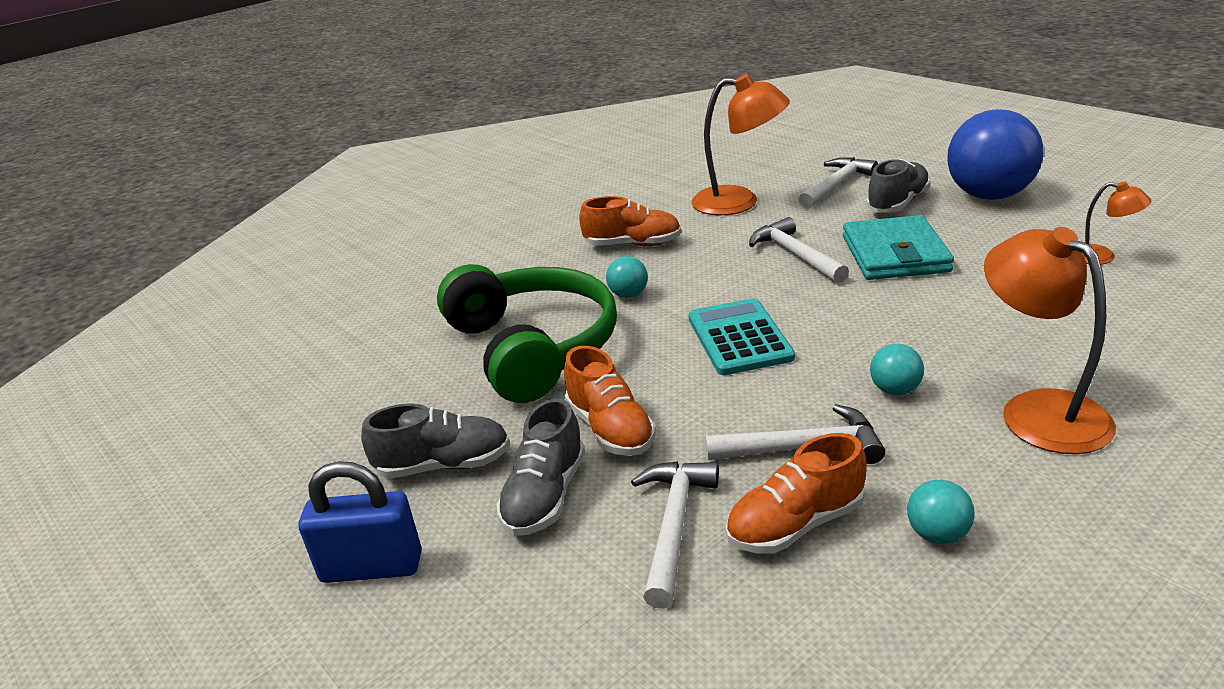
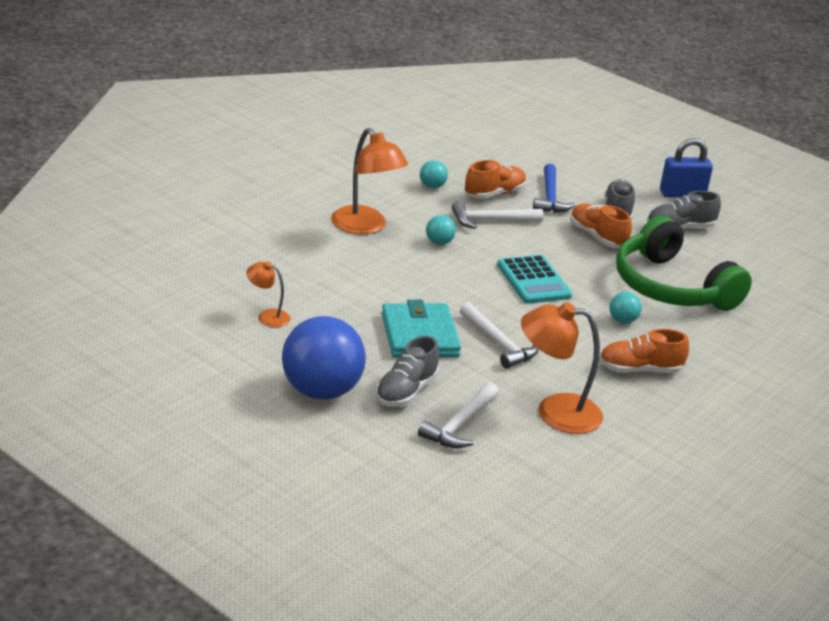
camera: 165 degrees right, 0 degrees up
white hammer [631,461,719,609] -> blue hammer [533,164,576,213]

